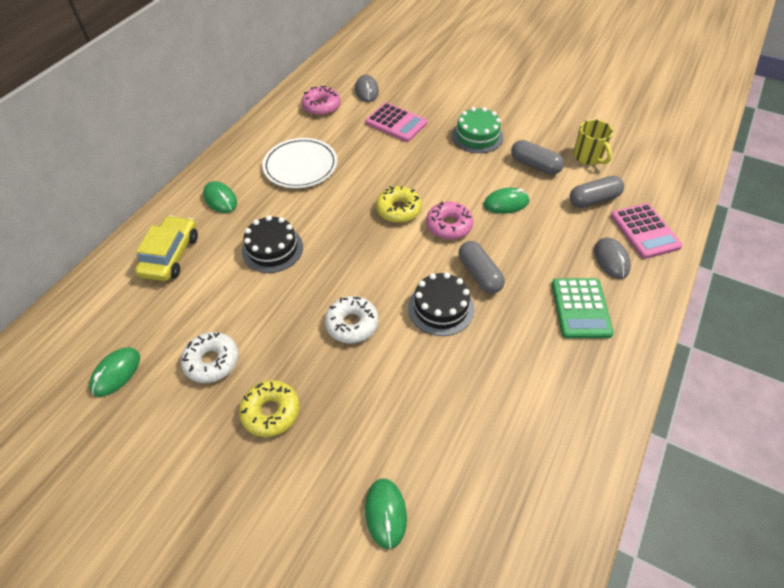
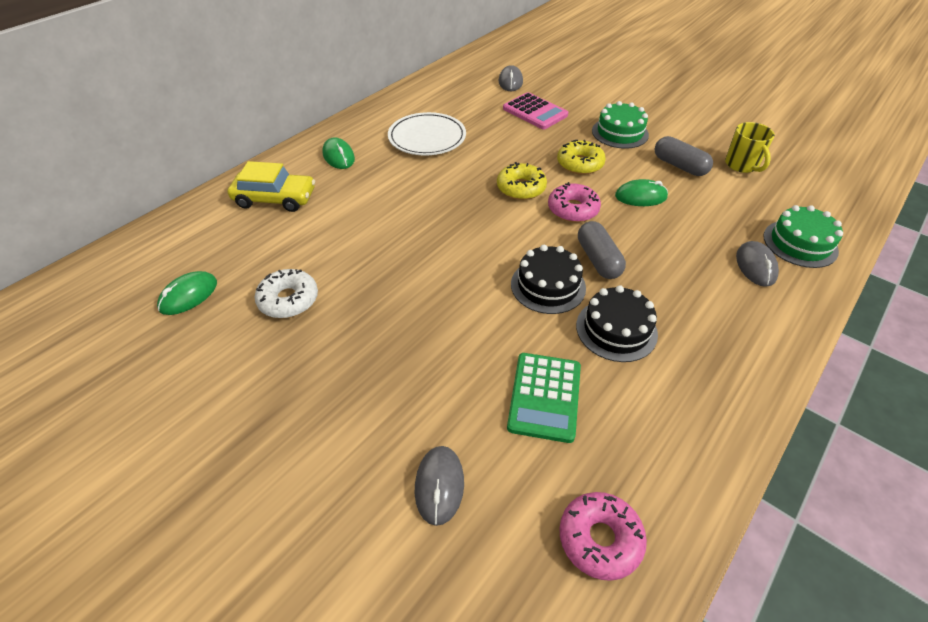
camera: 10 degrees right, 5 degrees down
yellow car [135,215,198,281] -> yellow car turned 75 degrees clockwise [228,161,315,212]
yellow donut [239,380,300,437] -> yellow donut moved to [557,140,606,175]
black cake [242,215,303,273] -> black cake moved to [576,285,658,362]
pink donut [302,86,341,116] -> pink donut moved to [559,492,647,581]
white donut [325,296,378,343] -> none
green mouse [365,479,407,549] -> grey mouse [415,446,464,526]
green calculator [552,278,614,338] -> green calculator moved to [507,353,581,443]
grey capsule [570,176,624,208] -> none
pink calculator [611,203,683,259] -> green cake [763,205,843,268]

